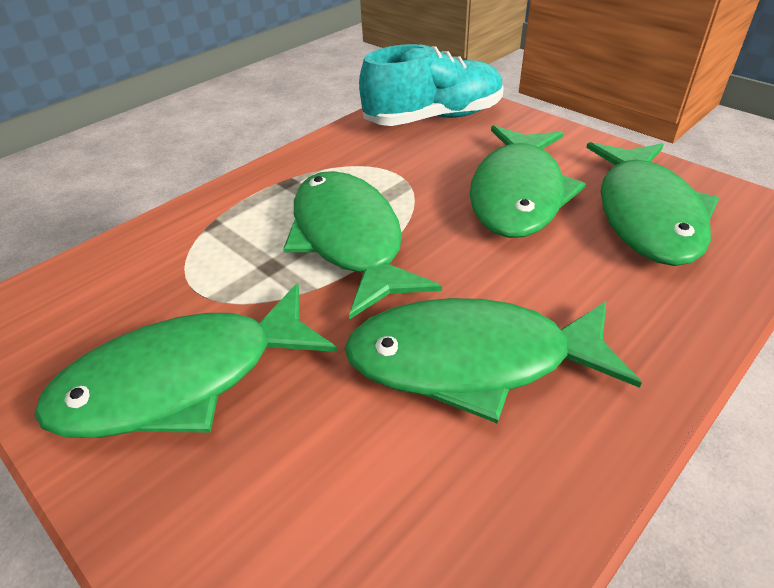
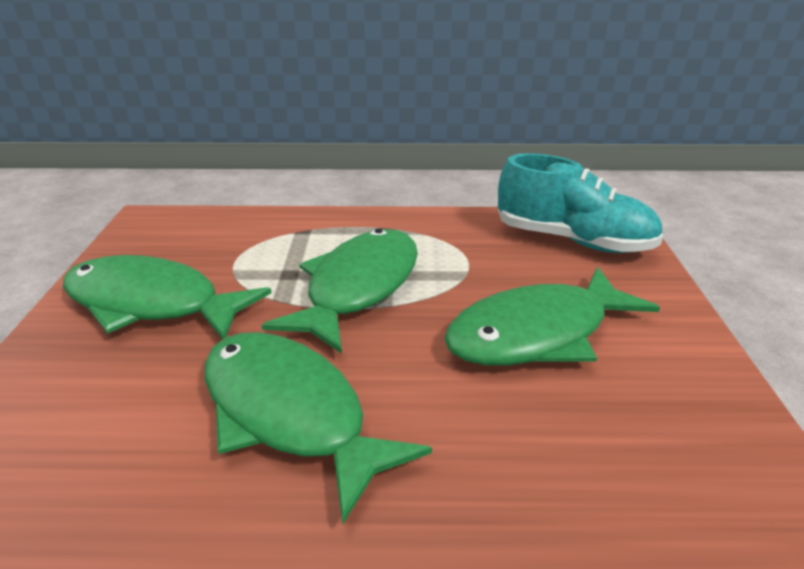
camera: 45 degrees right, 10 degrees down
green fish [586,142,719,266] -> none

